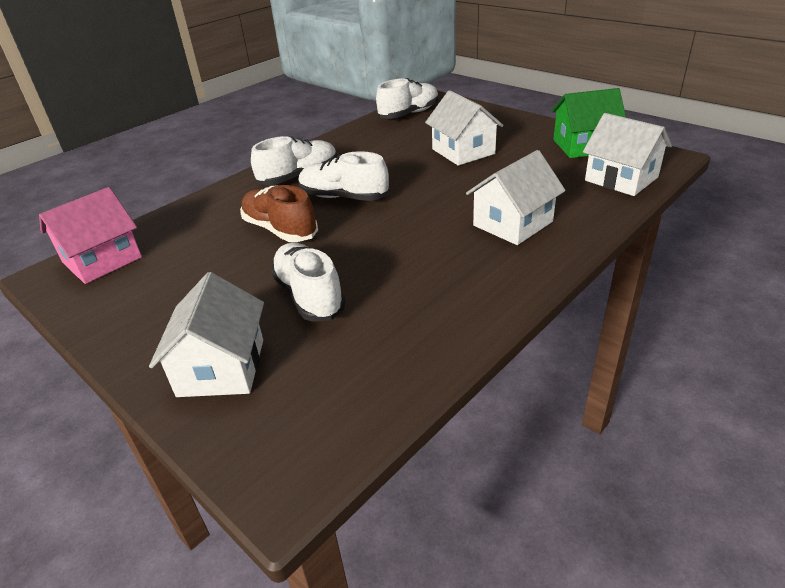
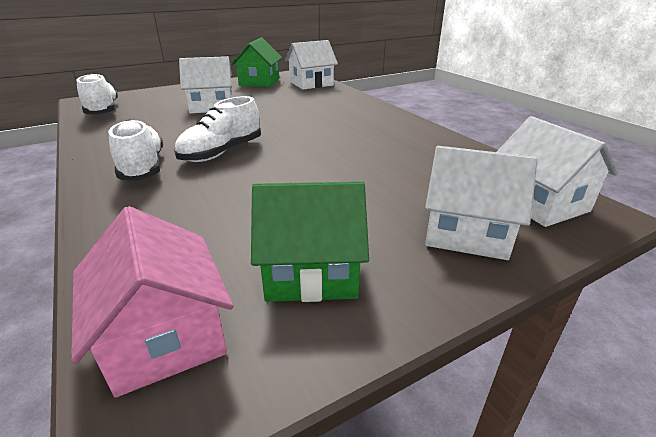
camera: 75 degrees left, 5 degrees down
brown shoe [240,185,318,242] -> none
white shoe [270,243,346,322] -> none
white house [466,150,566,245] -> white house moved to [497,116,618,227]
none -> green house [251,181,369,302]

